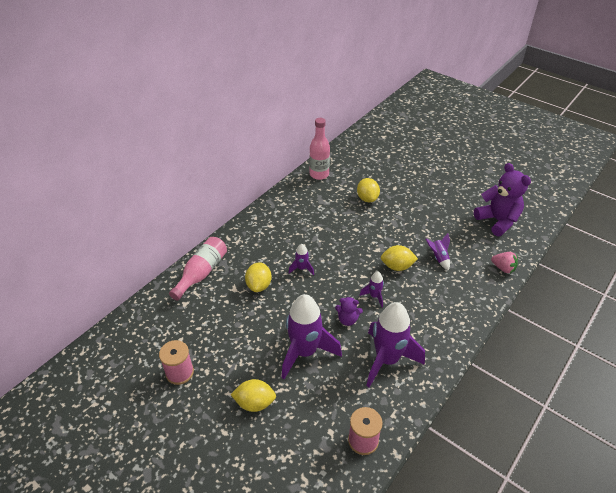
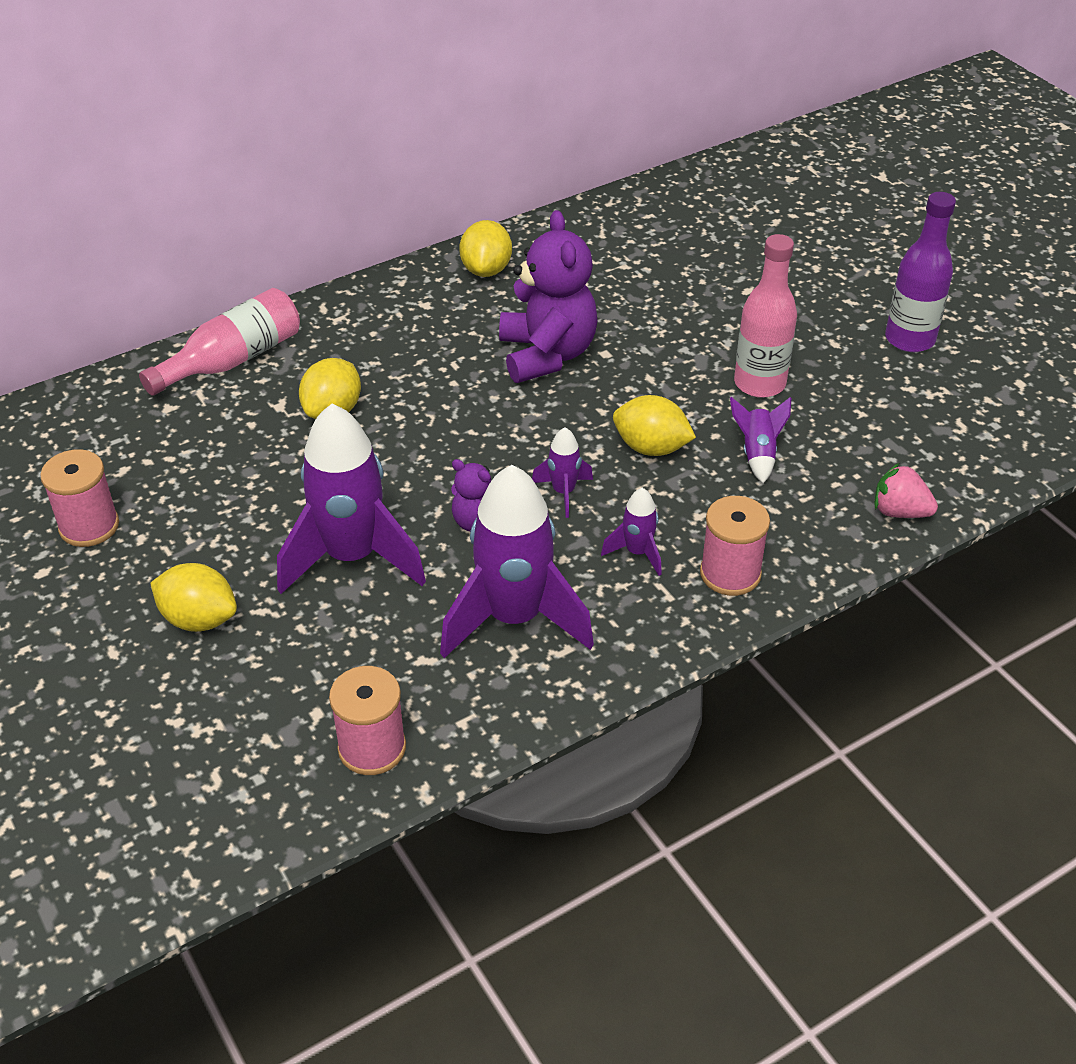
camera: 20 degrees right, 0 degrees up
purple rocket [289,244,314,276] -> purple rocket moved to [601,488,662,576]
pink bottle [309,118,330,180] -> pink bottle moved to [734,234,797,398]
yellow lemon [357,178,380,202] -> yellow lemon moved to [459,220,512,277]
purple teddy bear [474,163,531,236] -> purple teddy bear moved to [499,210,598,383]
pink strawberry [491,252,518,273] -> pink strawberry turned 150 degrees clockwise [874,463,938,518]
none -> pink spool [700,496,770,596]
none -> purple bottle [885,192,956,352]

